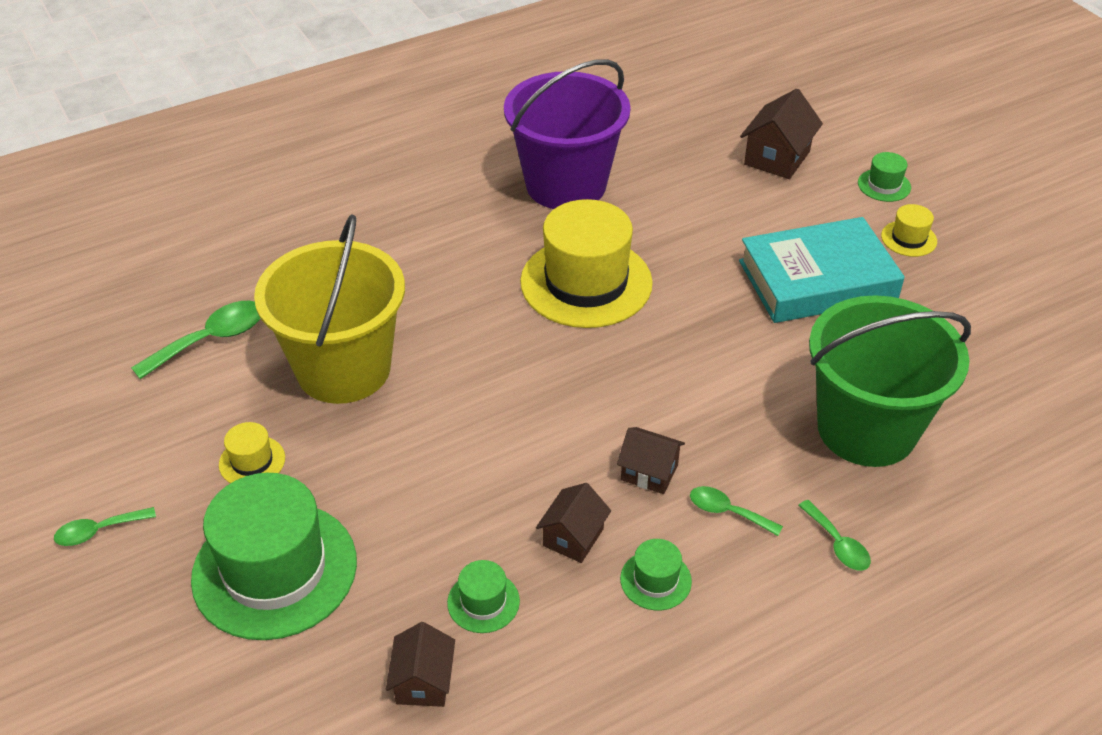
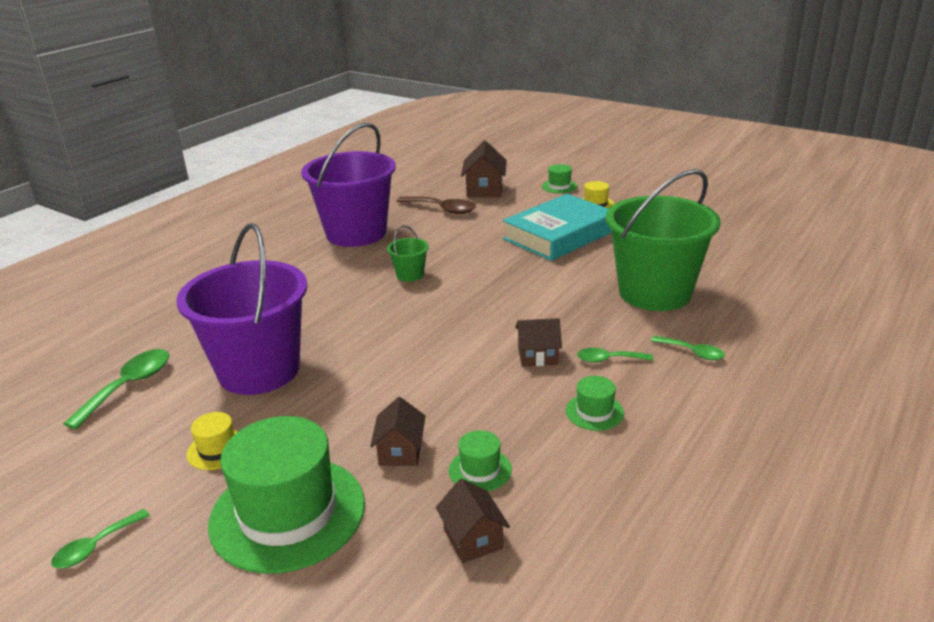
camera: 25 degrees left, 15 degrees down
yellow bucket [254,214,405,404] -> purple bucket [176,223,307,395]
yellow hat [520,199,653,328] -> green bucket [387,225,429,282]
brown house [536,483,611,563] -> brown house moved to [370,397,425,466]
none -> brown spoon [396,196,476,214]

